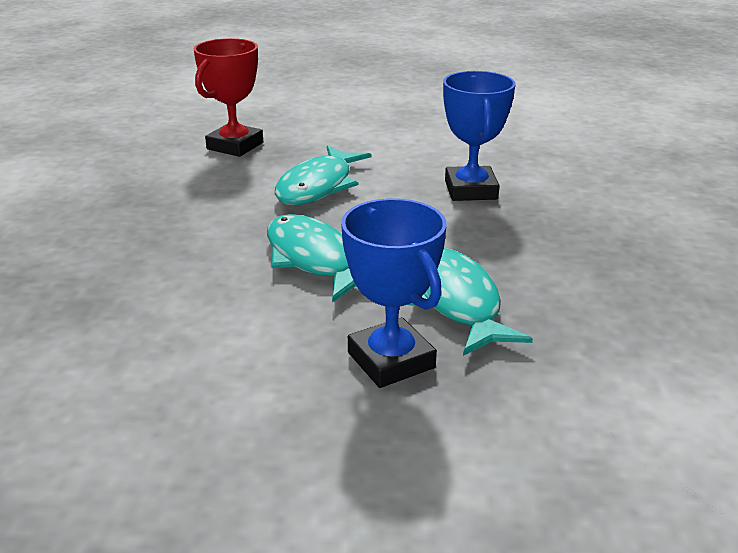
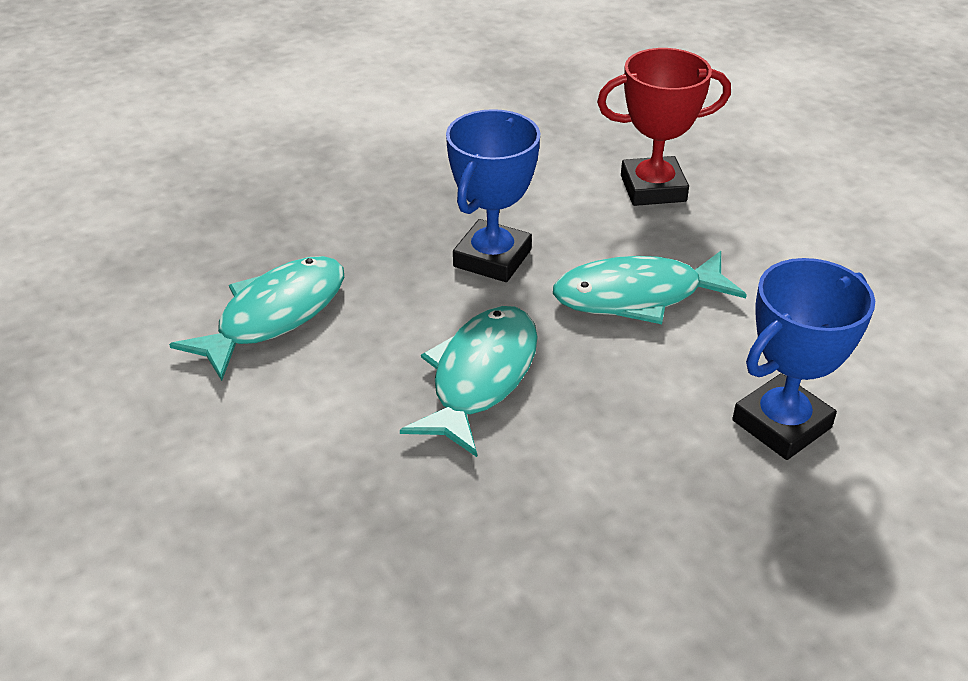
camera: 55 degrees right, 10 degrees up
blue trophy [341,198,447,388] -> blue trophy moved to [446,109,541,282]
turquoise fish [408,248,533,356] -> turquoise fish moved to [169,256,344,381]

